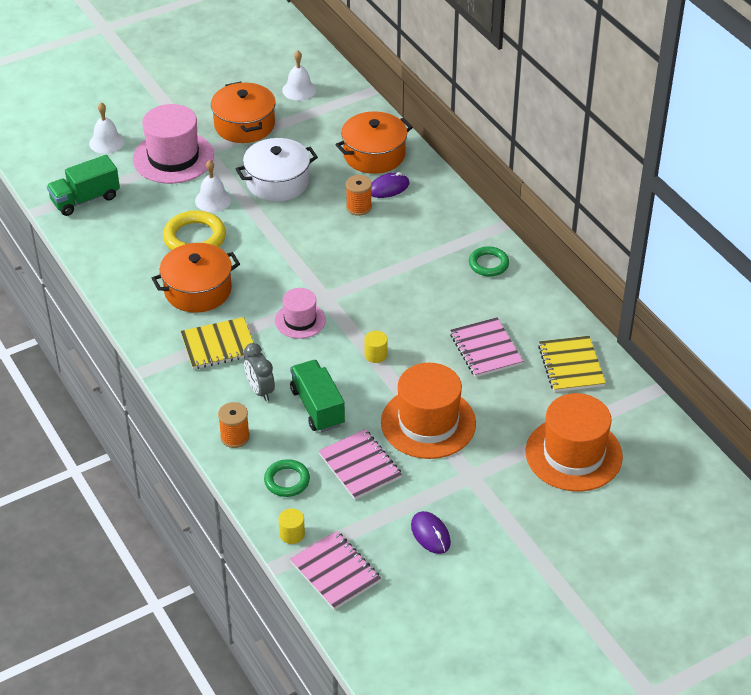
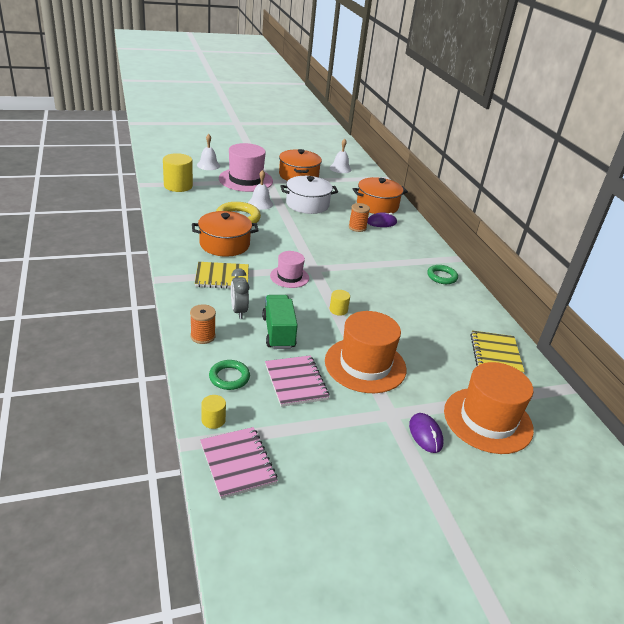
camera: 10 degrees right, 10 degrees down
green truck [47,155,120,216] -> yellow cylinder [163,153,193,192]
purple mouse [411,511,451,554] -> purple mouse moved to [409,413,443,453]
pink notebook [450,317,524,377] -> none

